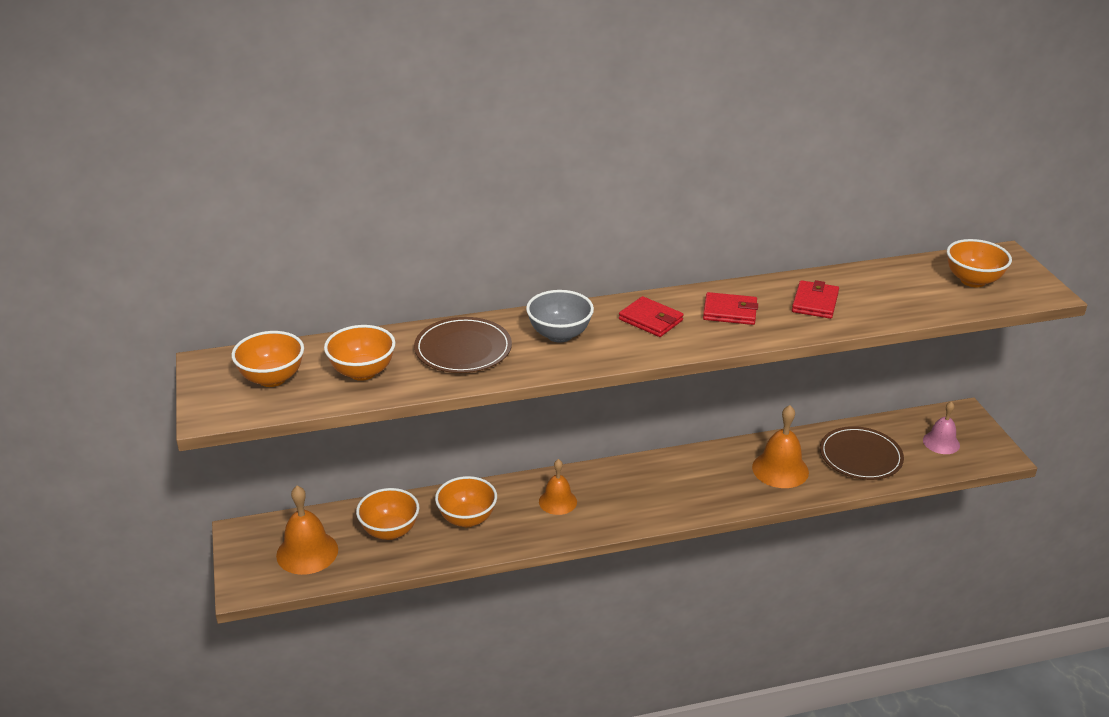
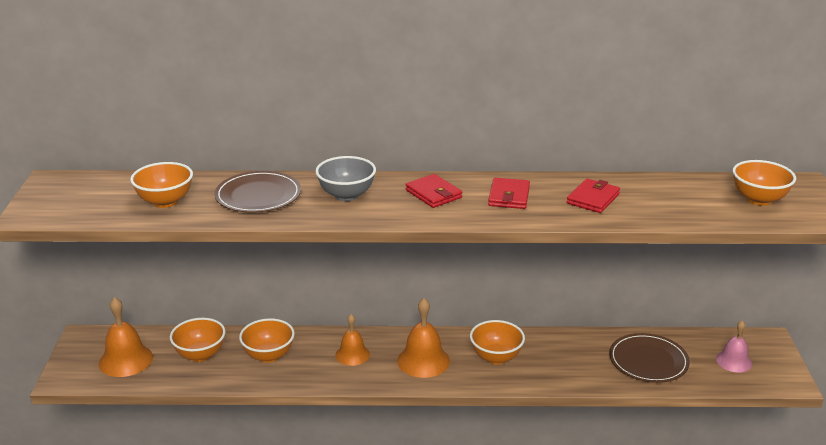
camera: 15 degrees right, 5 degrees down
orange bowl [232,331,304,387] -> orange bowl moved to [470,320,525,364]
red wallet [703,292,758,325] -> red wallet turned 75 degrees clockwise [488,178,530,209]
orange bell [752,405,809,488] -> orange bell moved to [397,298,450,378]

